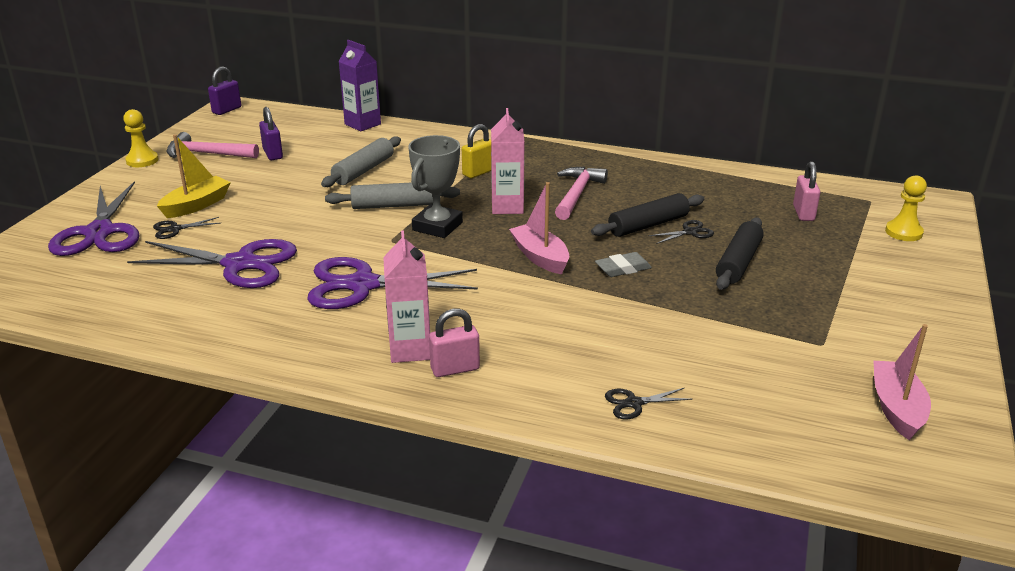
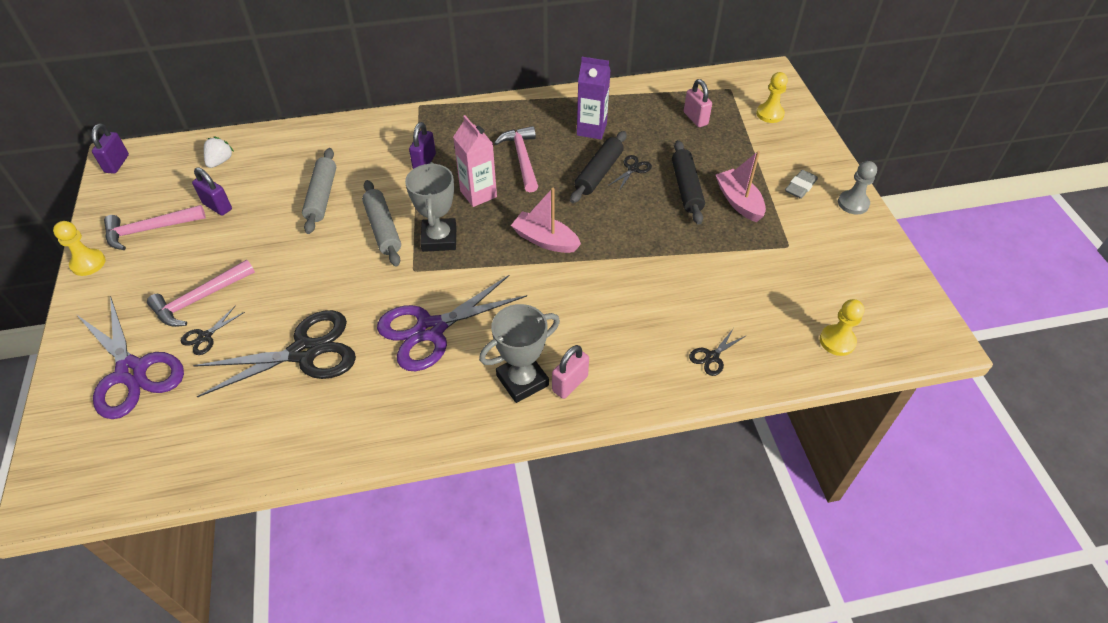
camera: 30 degrees left, 20 degrees up
purple scissors [127,239,297,288] -> black scissors [193,310,356,397]
yellow boat [157,134,231,218] -> pink hammer [147,259,255,327]
grey rolling pin [325,182,460,209] -> grey rolling pin turned 75 degrees counterclockwise [362,180,401,267]
purple carton [338,40,381,131] -> purple carton moved to [577,57,610,139]
pink carton [383,231,430,363] -> grey trophy [479,304,560,403]
yellow padlock [462,124,491,178] -> purple padlock [409,122,436,169]
grey eraser [595,252,652,277] -> grey eraser moved to [785,170,818,199]
pink boat [873,324,931,440] -> pink boat moved to [716,151,766,222]
none -> white strawberry [204,137,234,168]
none -> yellow pawn [820,299,865,356]
none -> grey pawn [838,161,877,215]

